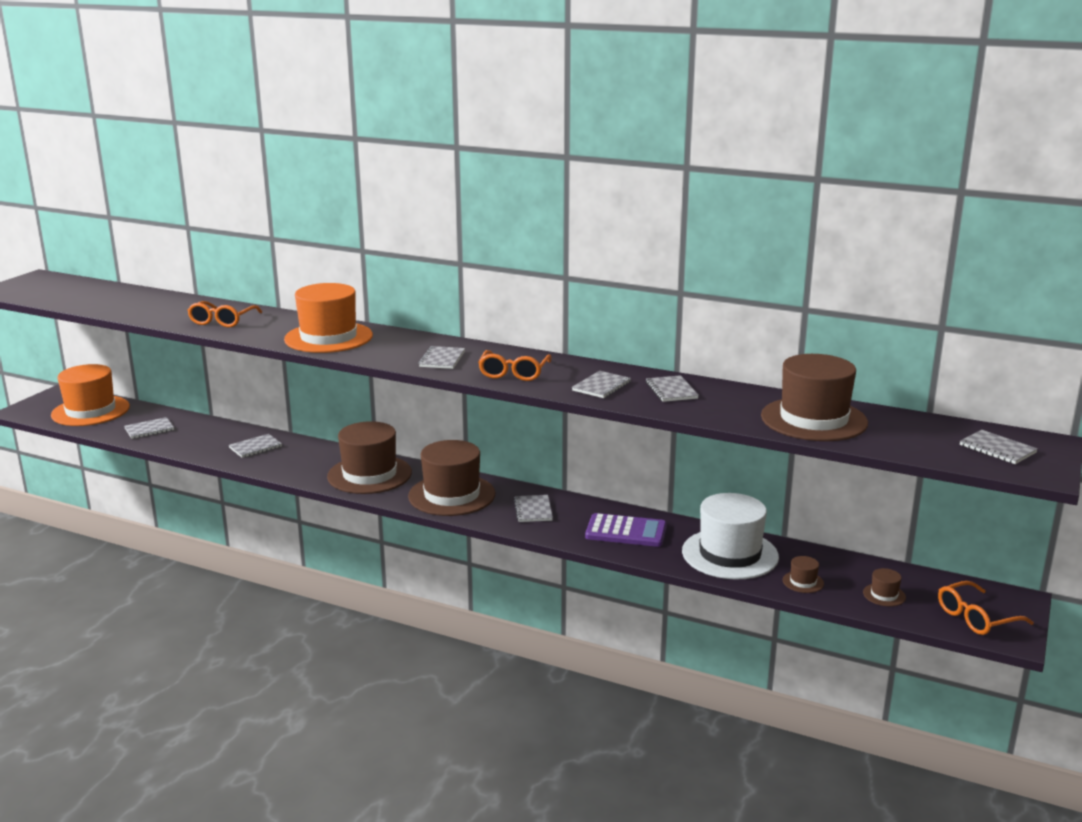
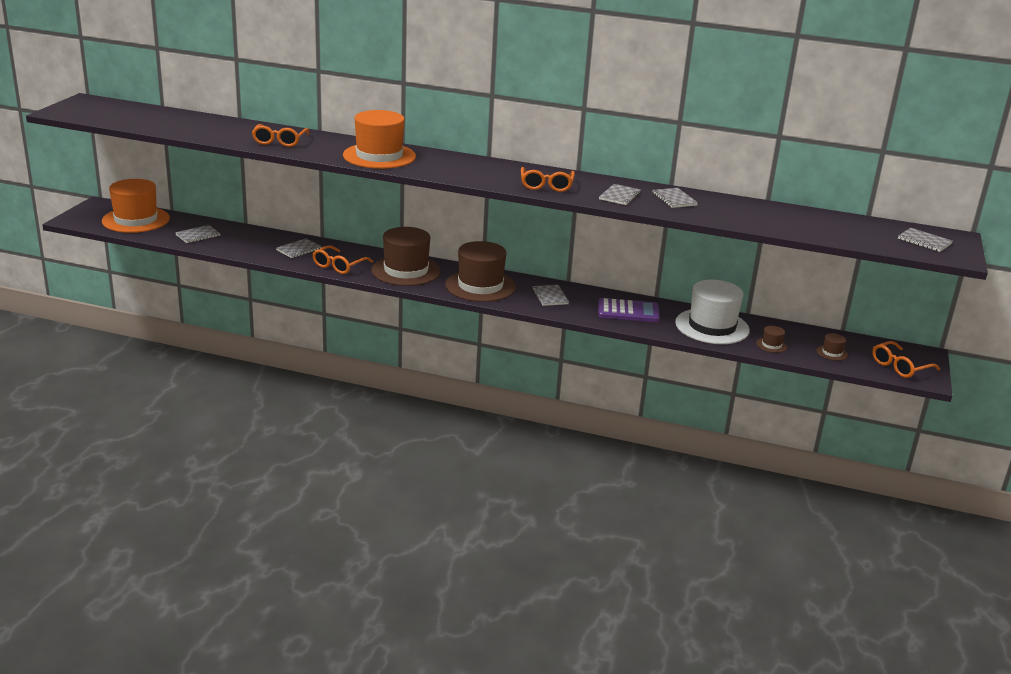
camera: 10 degrees left, 5 degrees up
grey notebook [419,346,465,369] -> none
brown hat [761,354,868,441] -> none
none -> orange glasses [313,245,373,274]

